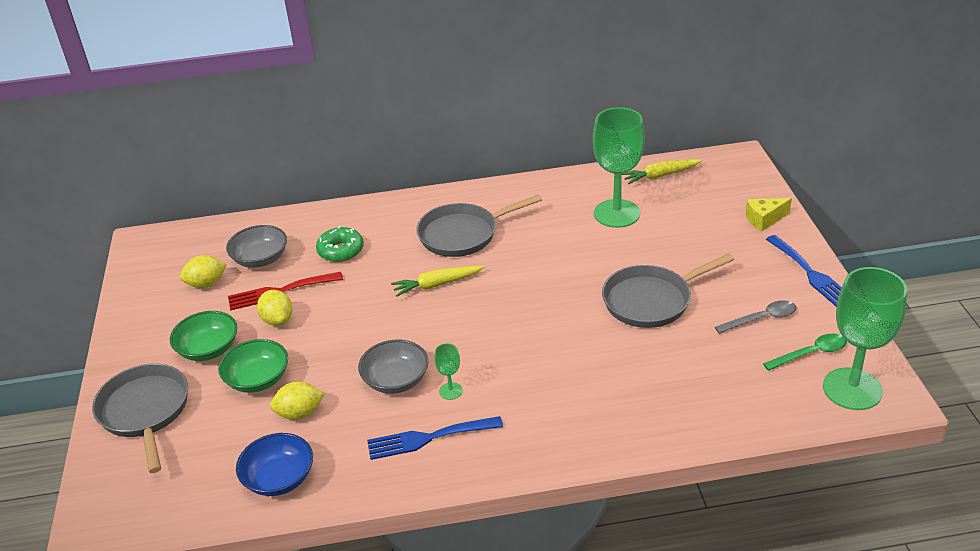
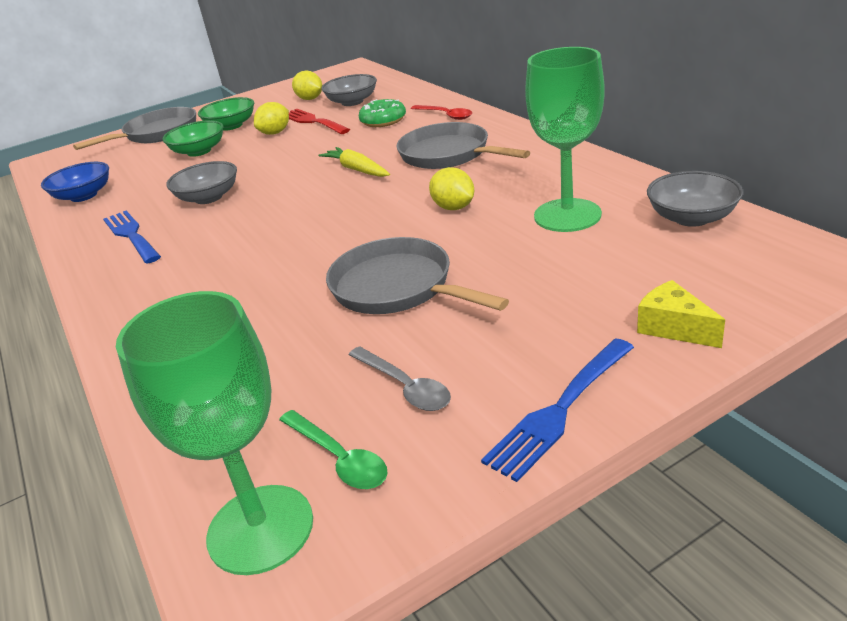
camera: 70 degrees right, 5 degrees down
yellow lemon [270,382,324,420] -> yellow lemon moved to [429,167,474,210]
green goblet [434,343,463,400] -> none
yellow carrot [621,159,702,184] -> grey bowl [647,171,743,227]
none -> red spoon [411,105,472,120]

